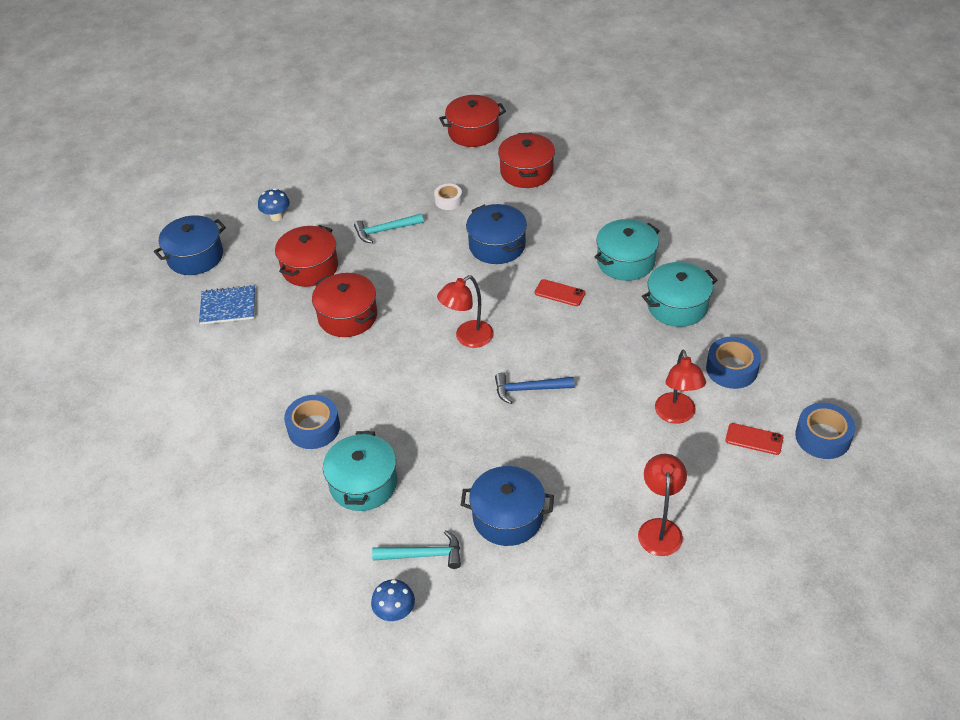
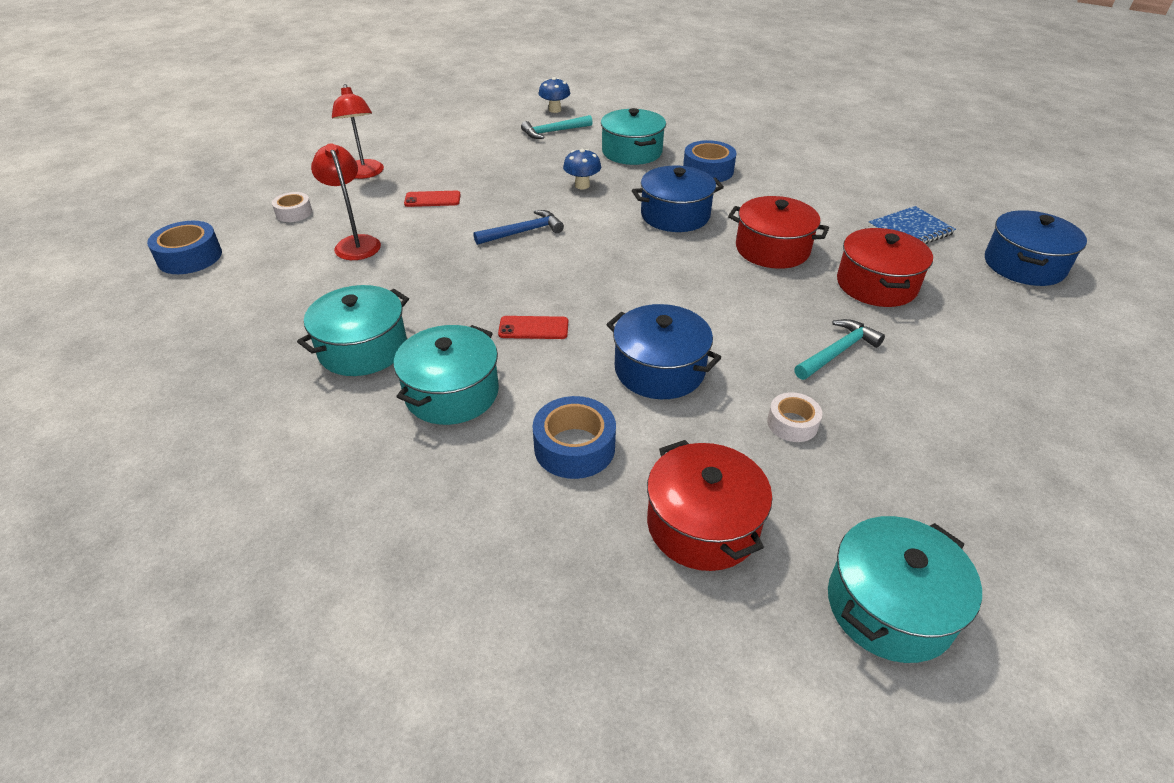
camera: 155 degrees right, 5 degrees down
blue mushroom [258,188,290,221] -> blue mushroom moved to [563,149,601,189]
red lamp [437,275,494,348] -> none
red pot [439,95,506,147] -> turquoise pot [828,516,982,663]
blue pot [461,466,554,546] -> blue pot moved to [632,166,724,232]
blue tape [706,337,761,389] -> blue tape moved to [533,396,616,479]
red phone [725,423,783,455] -> red phone moved to [404,191,461,207]
none -> white tape [272,192,312,222]

